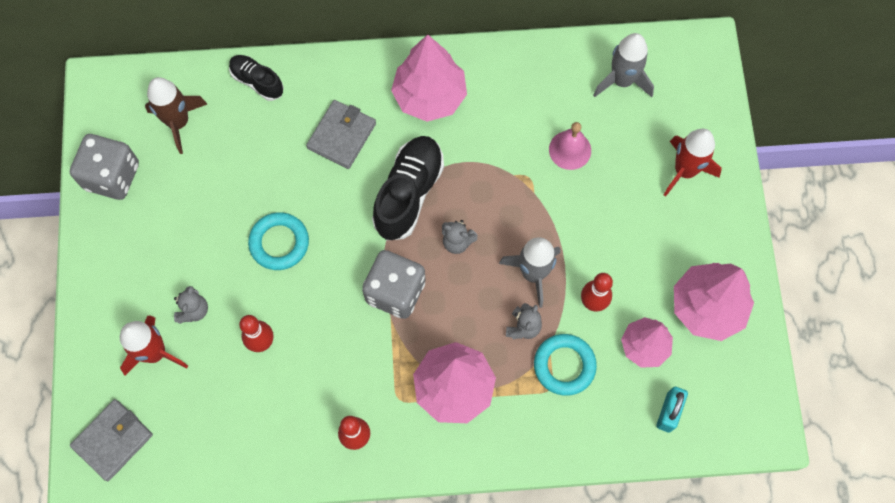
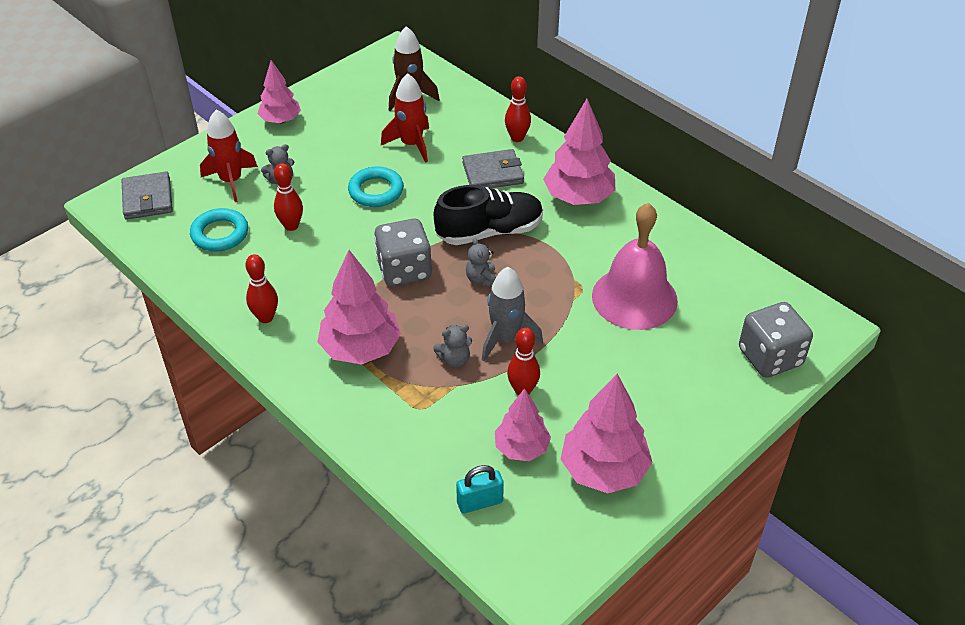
camera: 50 degrees right, 25 degrees down
grey dice [70,134,139,200] -> grey dice moved to [739,302,813,378]
grey wallet [70,399,153,481] -> grey wallet turned 75 degrees clockwise [122,171,173,220]
black shoe [229,55,284,101] -> none
turquoise ring [534,334,597,396] -> turquoise ring moved to [190,208,248,252]
pink bell [549,122,591,170] -> pink bell [592,203,678,330], size x1.94
grey rocket [593,33,654,97] -> none
red rocket [664,129,722,197] -> red rocket moved to [381,73,429,163]
none -> pink tree [257,60,301,124]
none -> red bowling pin [505,76,531,142]

